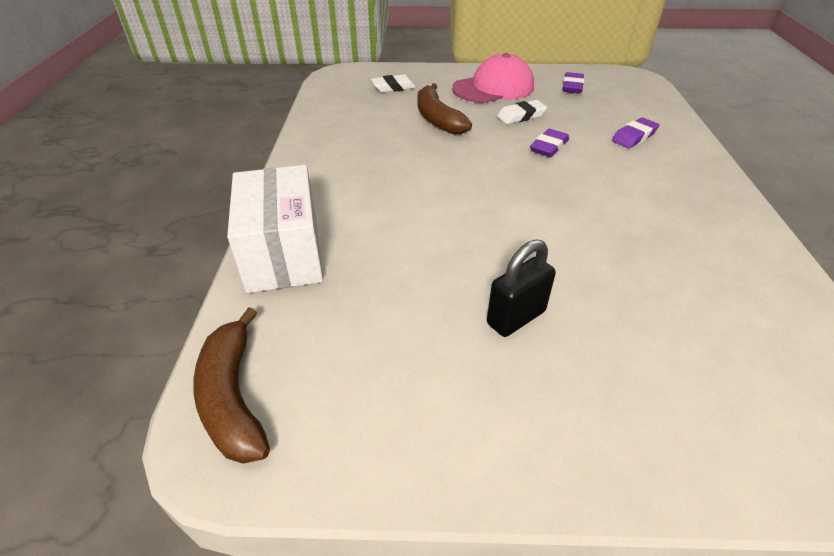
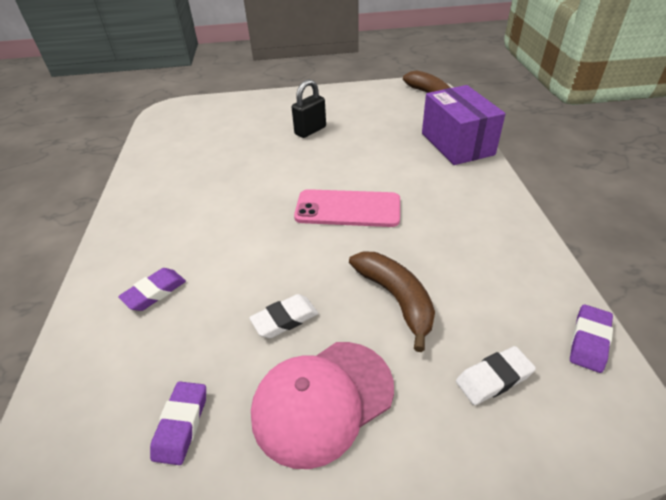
camera: 175 degrees right, 0 degrees up
white box [227,165,323,293] -> purple box [422,85,506,165]
purple eraser [530,129,569,157] -> purple eraser moved to [570,304,613,373]
none -> pink phone [294,189,400,227]

